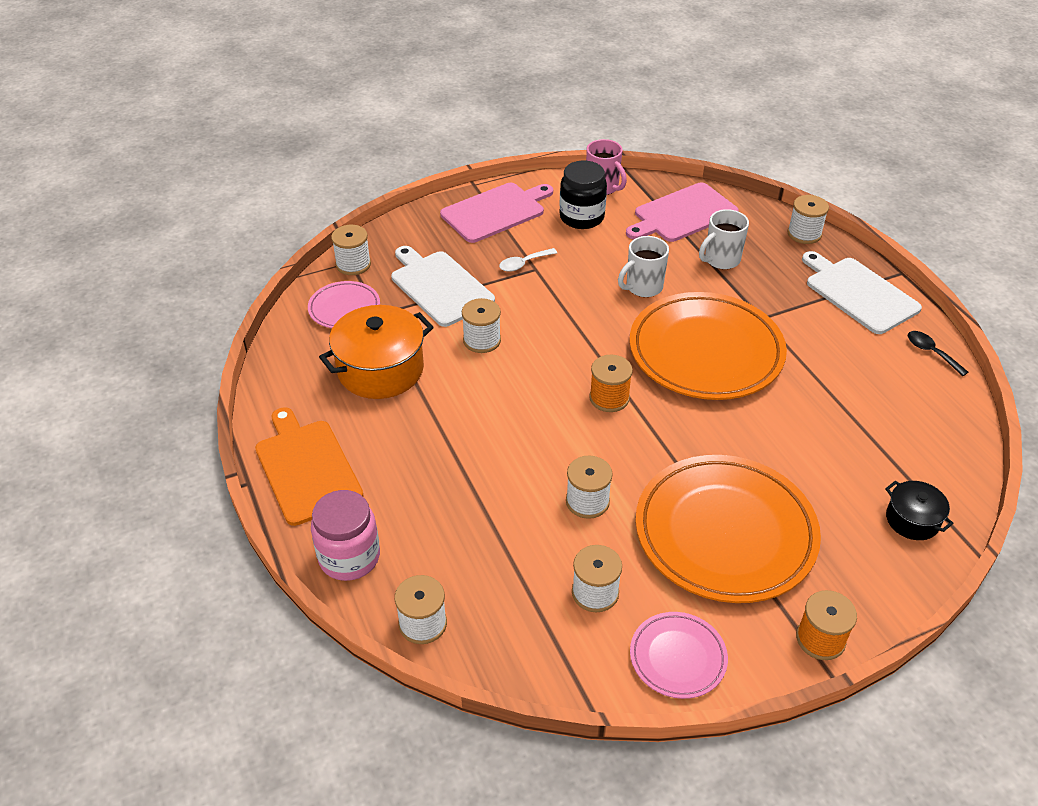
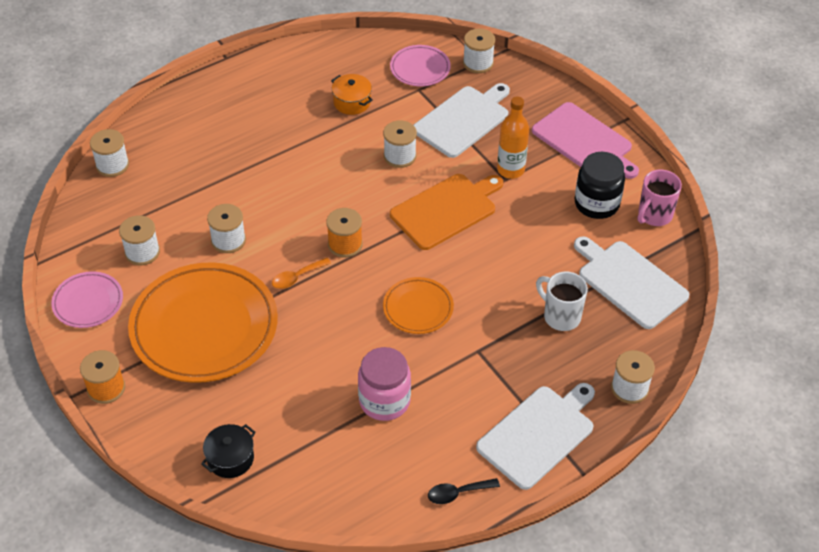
camera: 80 degrees right, 5 degrees up
orange cutting board [255,407,363,526] -> orange cutting board moved to [390,174,503,250]
pink jar [311,490,380,581] -> pink jar moved to [358,347,411,421]
orange pot [319,305,434,399] -> orange pot [331,74,373,115], size x0.54
white spoon [499,248,557,272] -> orange bottle [497,96,529,179]
white mug [618,236,669,297] -> none
pink cutting board [626,182,739,242] -> white cutting board [574,236,689,329]
orange plate [630,292,787,400] -> orange plate [383,277,454,334], size x0.49
black spoon [908,331,968,376] -> black spoon turned 150 degrees counterclockwise [428,478,500,504]
none -> orange spoon [272,258,331,289]

